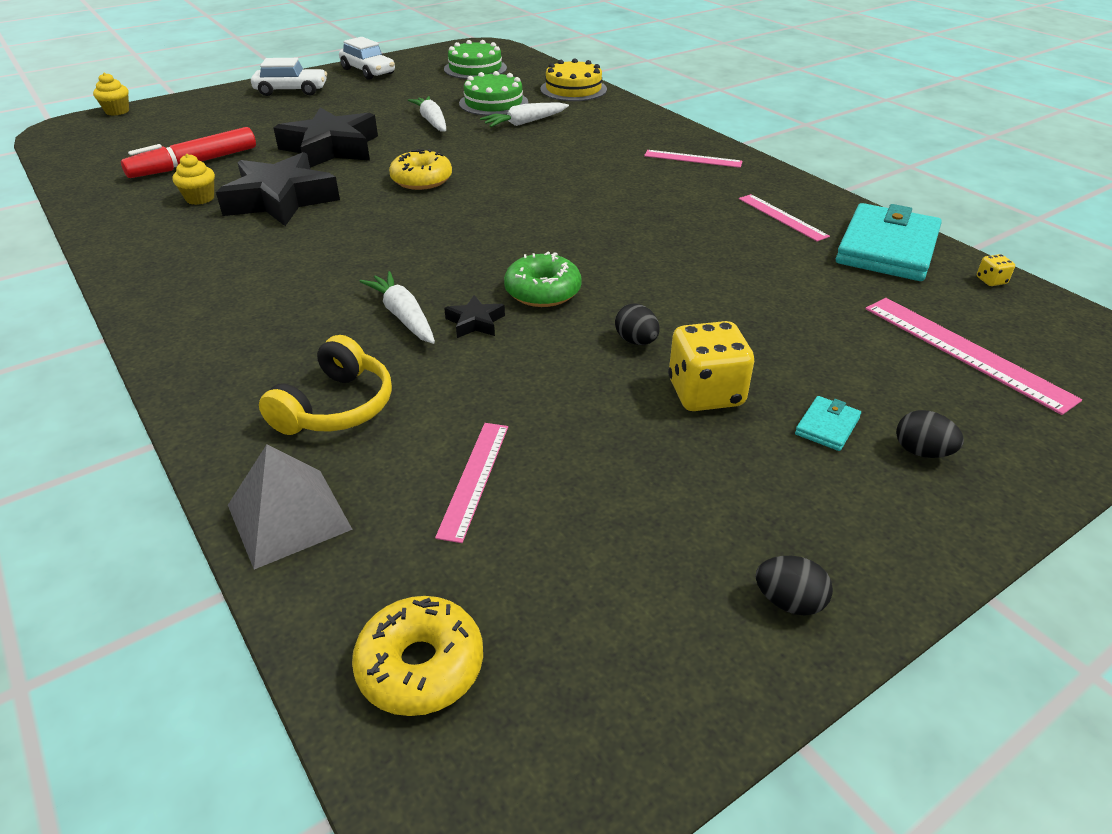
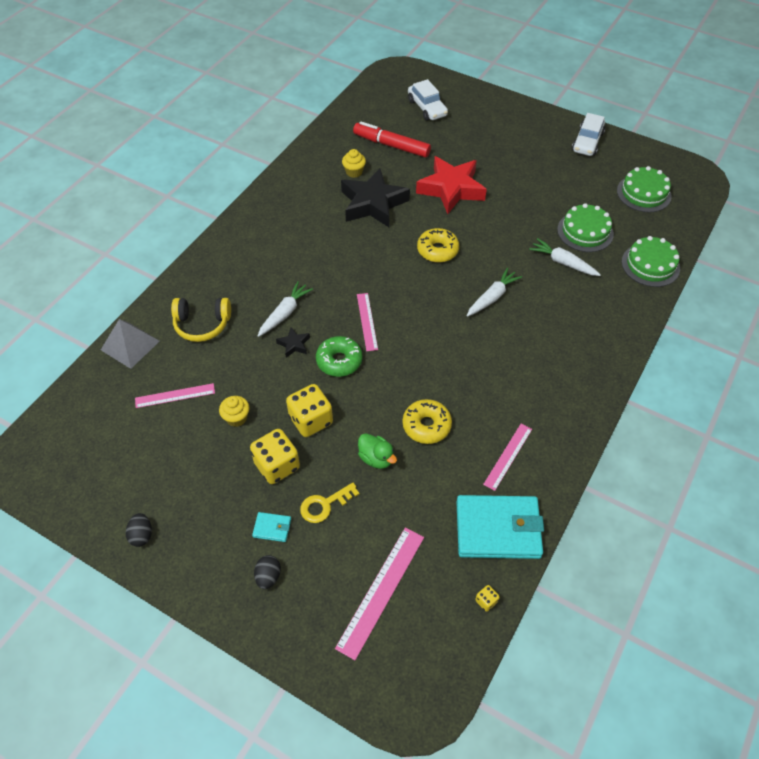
camera: 65 degrees right, 15 degrees up
yellow cupcake [93,72,129,116] -> yellow cupcake moved to [219,396,249,427]
white car [251,58,327,96] -> white car moved to [408,79,448,121]
black star [274,107,378,168] -> red star [416,156,487,214]
yellow donut [352,596,483,716] -> yellow donut moved to [403,399,452,444]
white carrot [408,96,446,132] -> white carrot moved to [467,267,522,317]
yellow cake [540,58,607,101] -> green cake [622,236,680,287]
black egg [615,303,660,345] -> yellow dice [286,384,333,437]
pink ruler [644,150,743,168] -> pink ruler moved to [357,293,378,351]
none -> yellow key [300,482,359,523]
none -> green duck [358,433,397,469]

